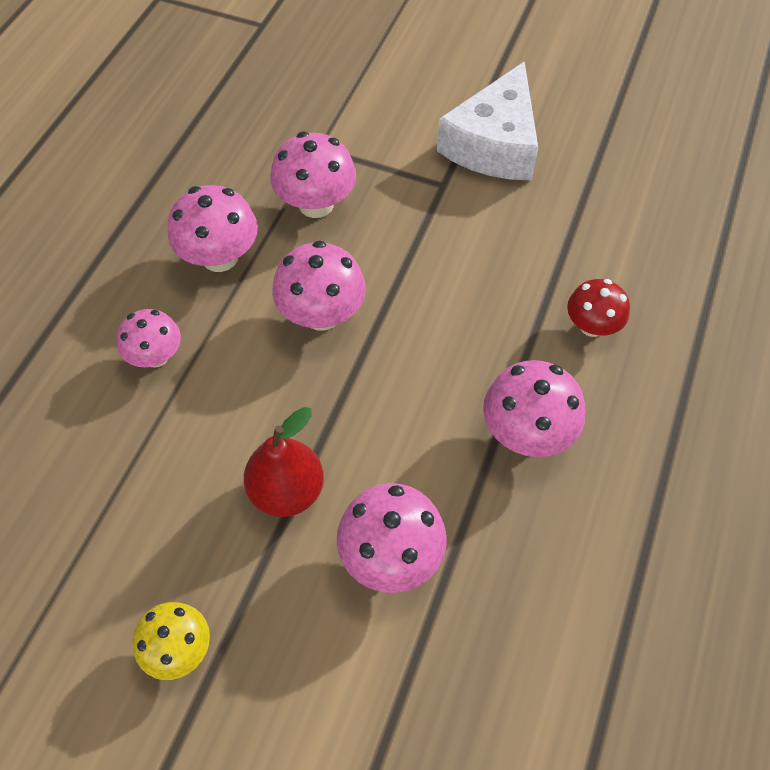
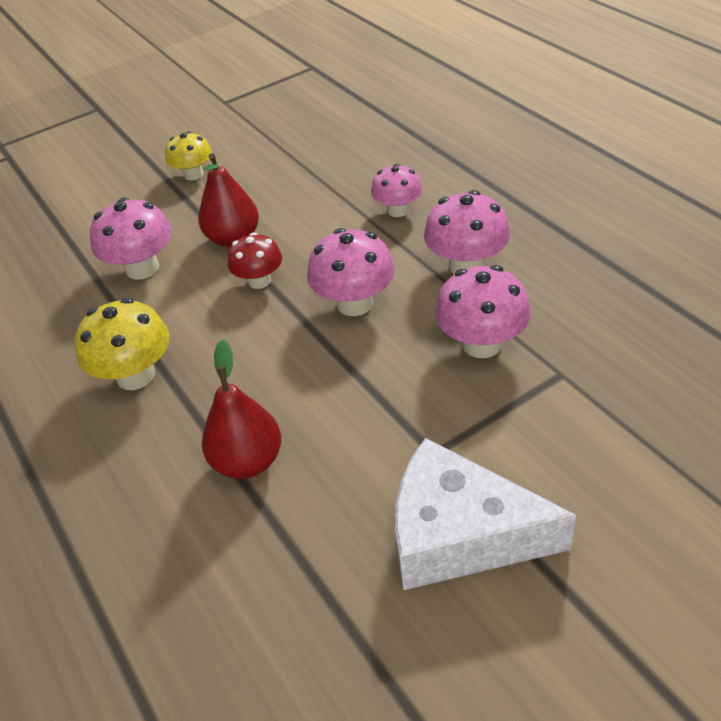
camera: 130 degrees right, 15 degrees down
white cheese [437,61,538,180] -> white cheese turned 45 degrees counterclockwise [395,438,576,590]
pink mushroom [483,360,585,457] -> yellow mushroom [75,298,169,390]
red mushroom [567,279,630,337] -> red mushroom moved to [228,232,282,289]
none -> red pear [202,339,281,479]

